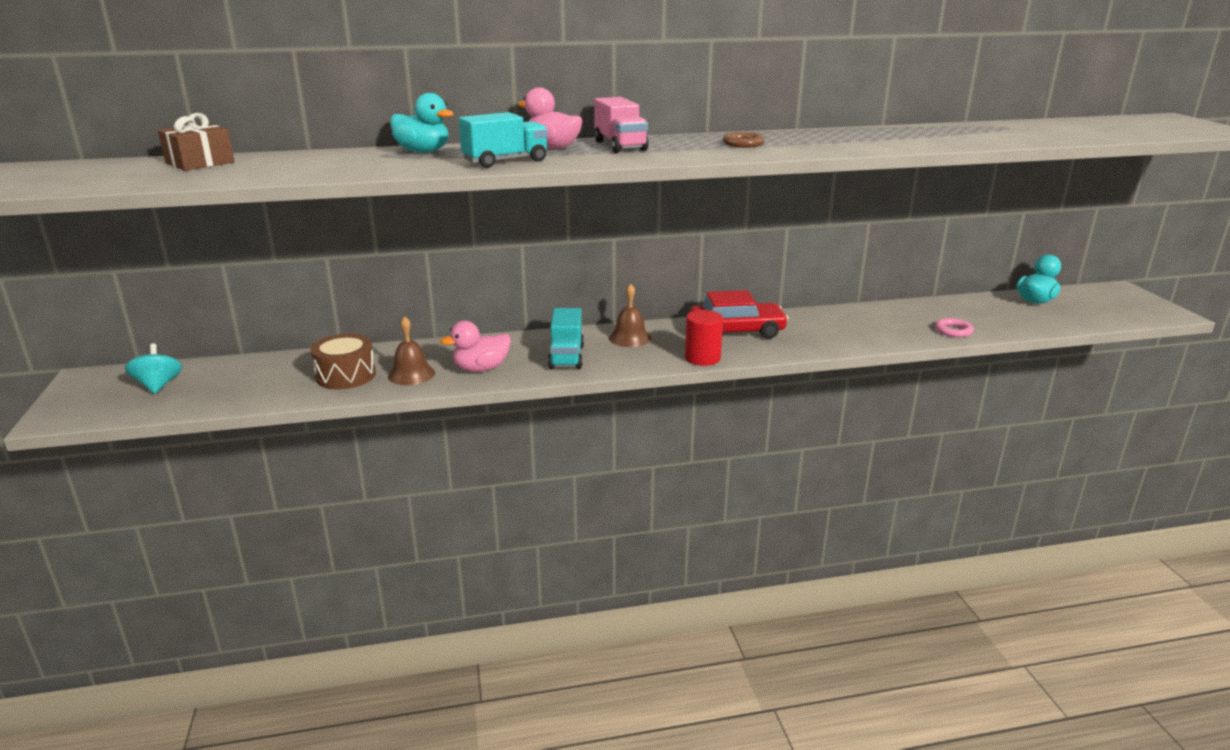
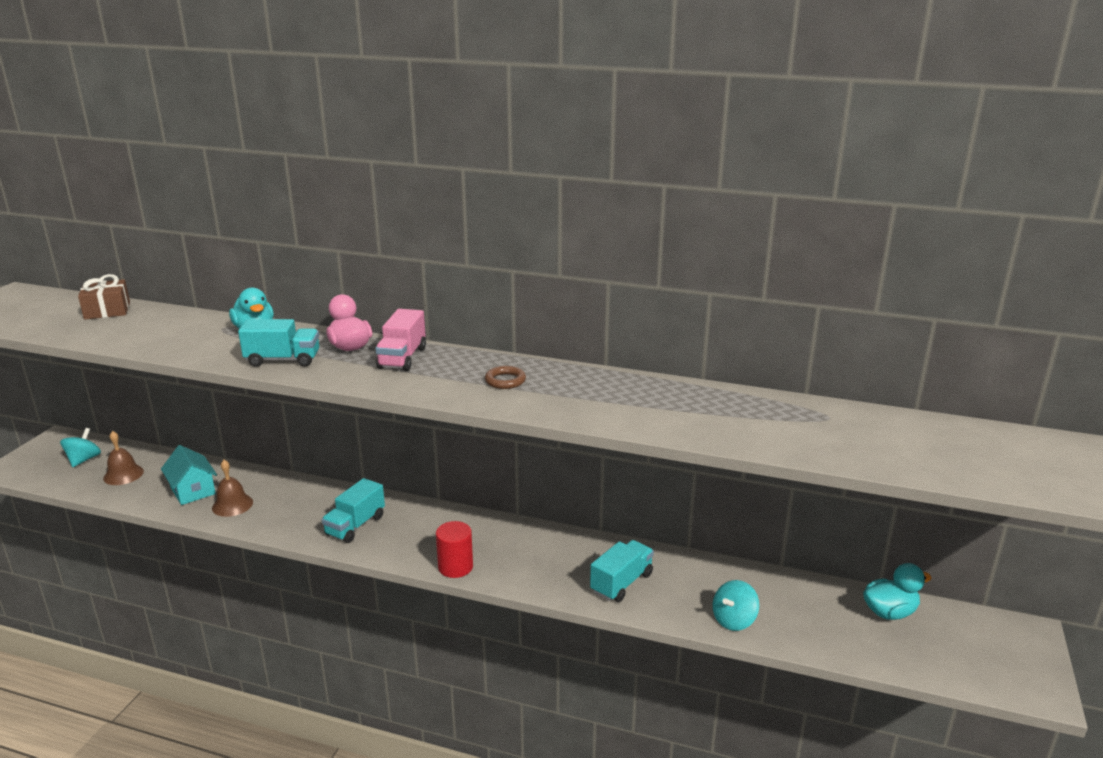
camera: 30 degrees right, 0 degrees up
brown drum [310,334,376,389] -> turquoise house [161,445,217,505]
pink duck [440,321,511,372] -> none
brown bell [609,284,651,347] -> brown bell moved to [103,431,144,485]
red car [689,290,789,339] -> none
pink ring [935,318,974,337] -> turquoise spinning top [713,580,759,631]
none -> turquoise truck [590,540,654,602]

